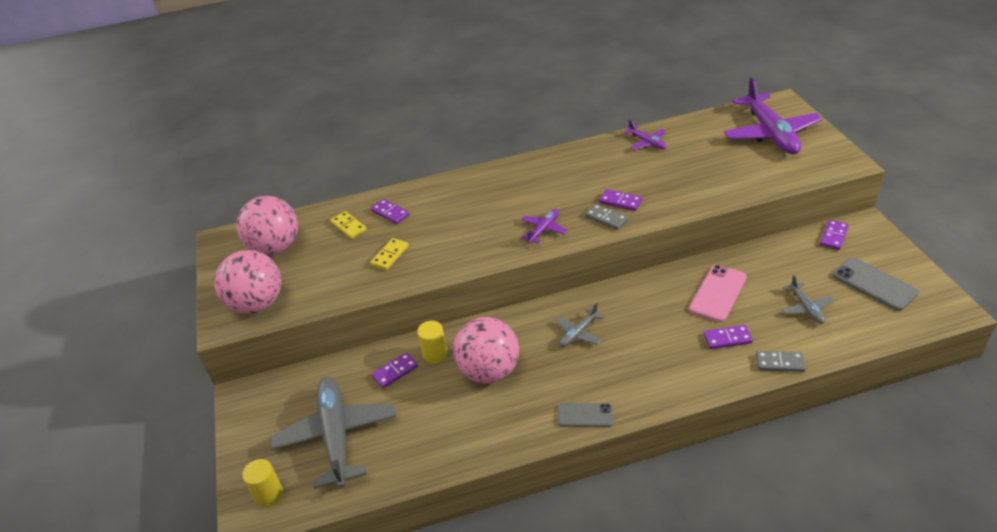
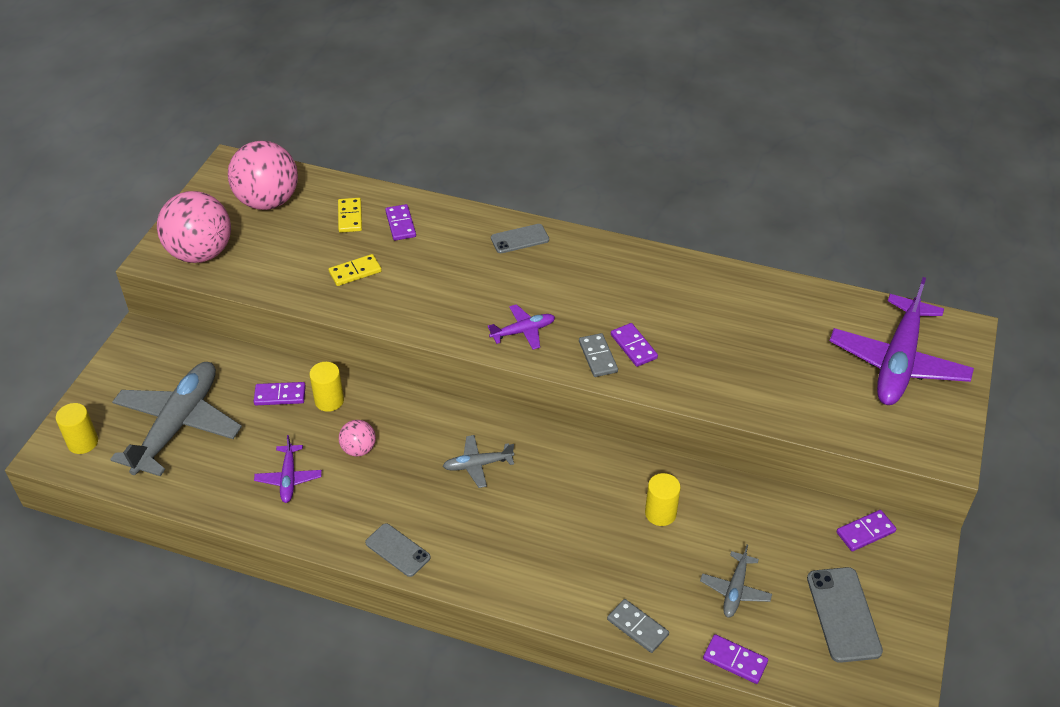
camera: 30 degrees right, 5 degrees up
pink ball [453,317,519,383] -> pink ball [339,420,376,456], size x0.48
purple plane [624,120,666,150] -> purple plane moved to [254,435,322,503]
pink phone [689,265,747,322] -> yellow cylinder [645,473,681,526]
purple domino [704,325,753,349] -> purple domino moved to [703,634,768,684]
none -> grey phone [491,224,549,253]

